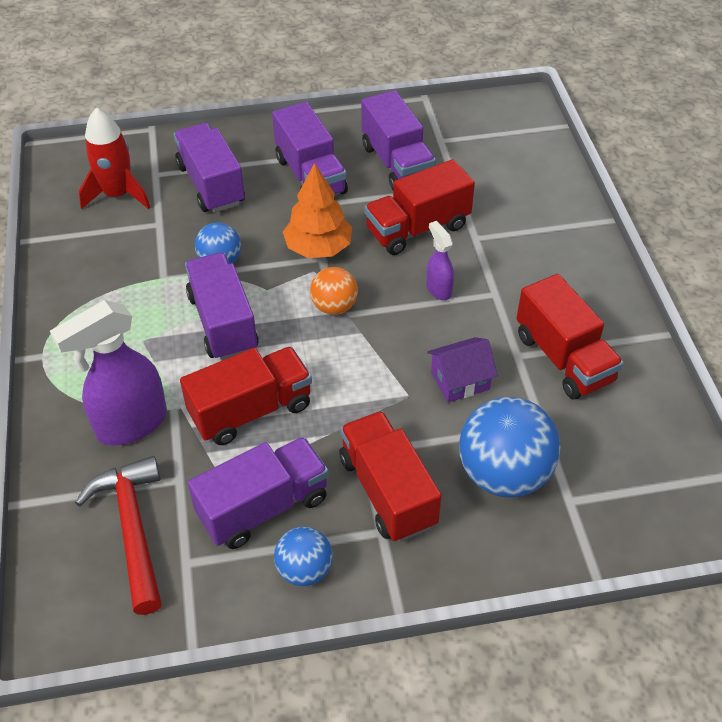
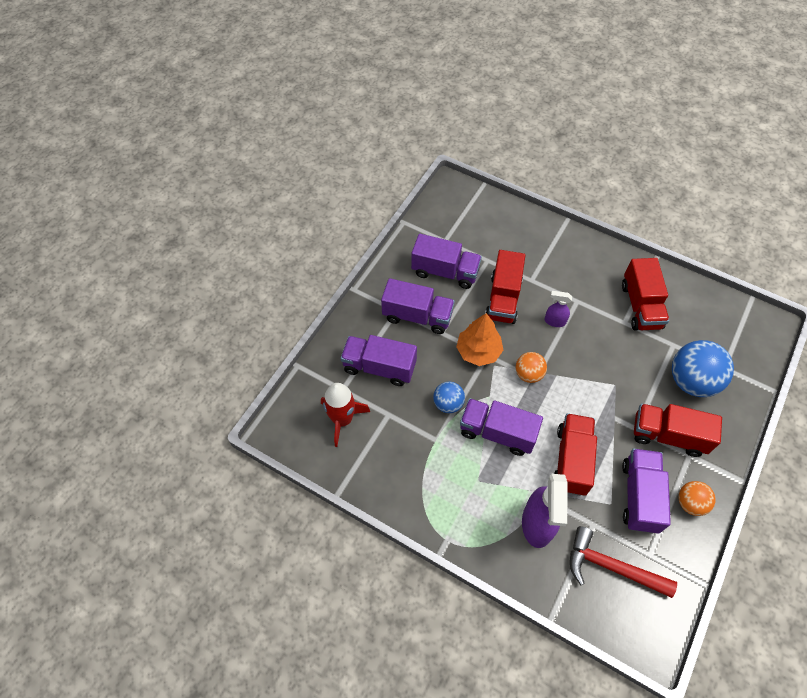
camera: 50 degrees left, 10 degrees up
blue ball [274,527,332,586] -> orange ball [678,481,716,516]
purple house [427,337,498,402] -> none
red truck [516,274,624,399] -> red truck turned 75 degrees clockwise [622,258,669,331]

